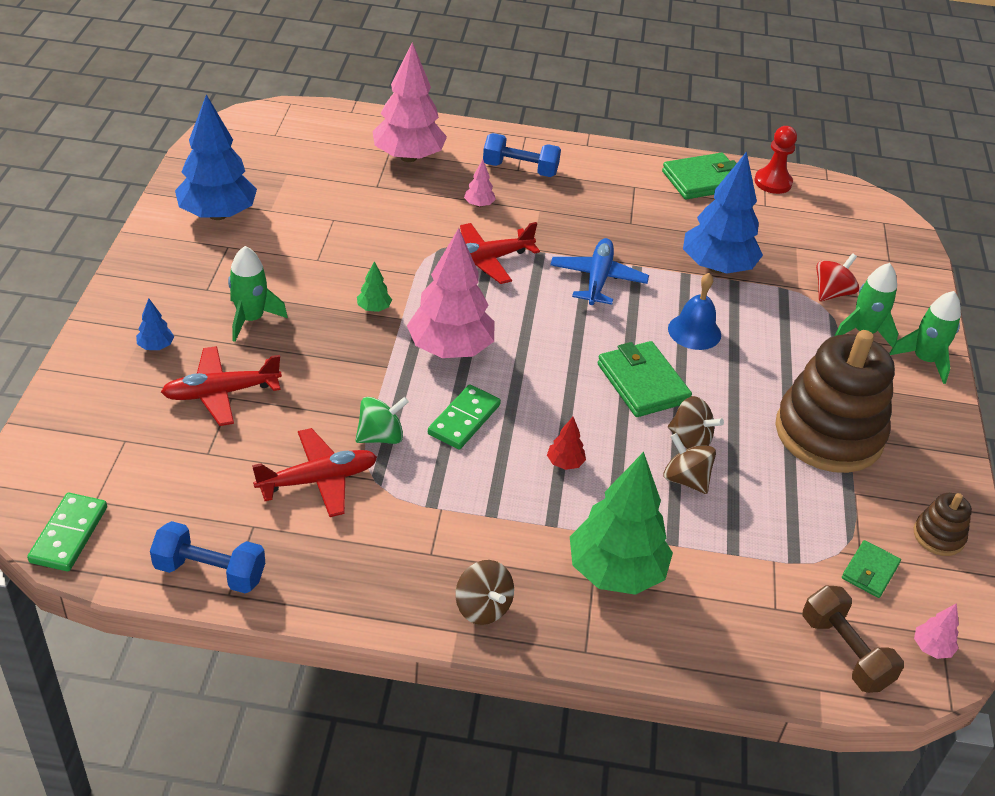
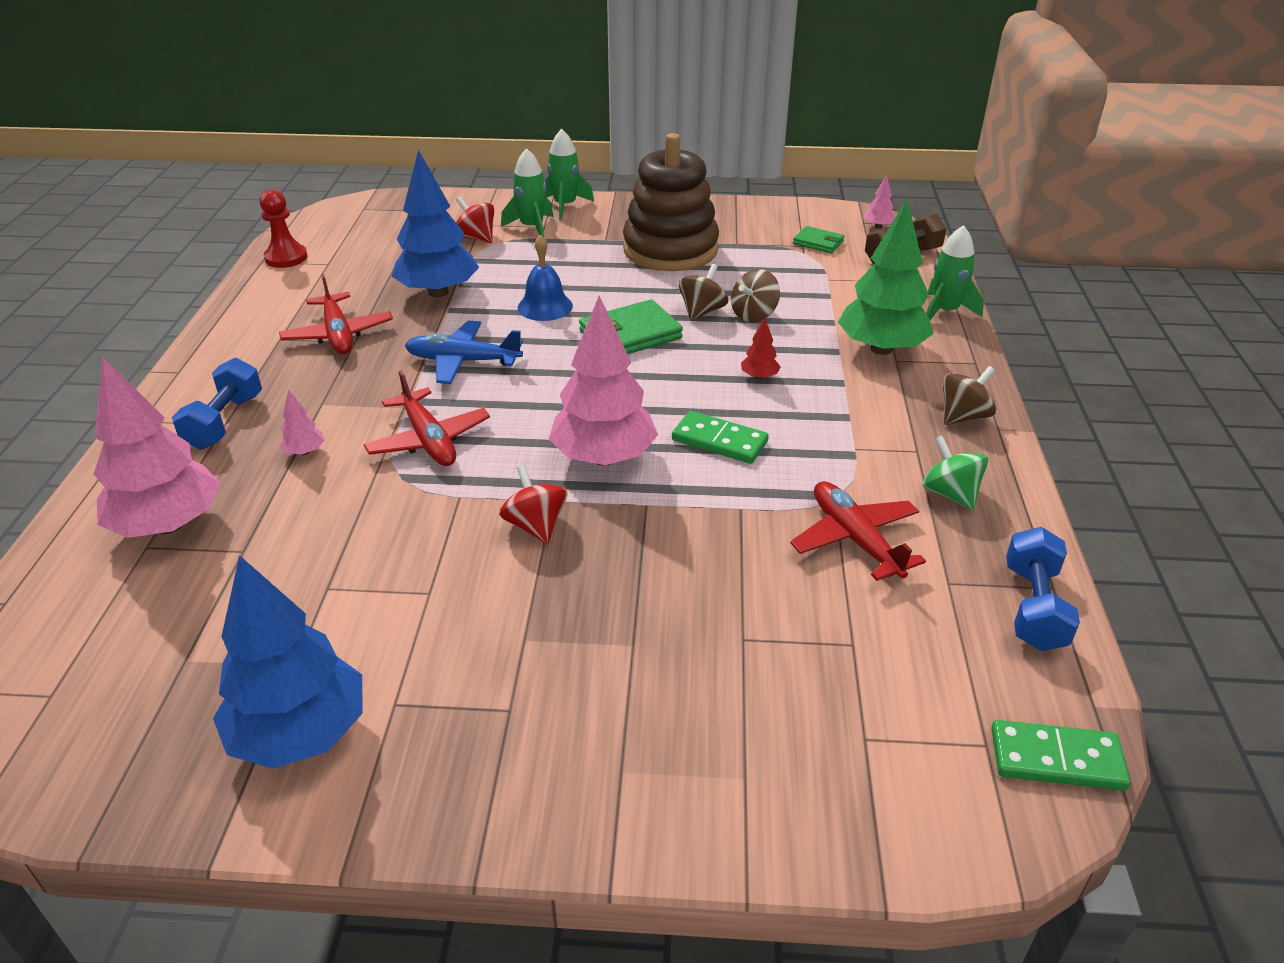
camera: 90 degrees left, 5 degrees down
blue tree [136,299,174,350] -> none
red plane [161,346,282,426] -> red plane moved to [279,274,393,354]
green rocket [228,246,288,342] -> green rocket moved to [926,225,984,320]
green spinning top [355,397,409,444] -> green spinning top moved to [923,435,988,510]
green tree [357,261,392,312] -> red spinning top [499,465,567,544]
green wallet [662,153,737,199] -> none
brown stacking toy [914,493,972,556] -> none

